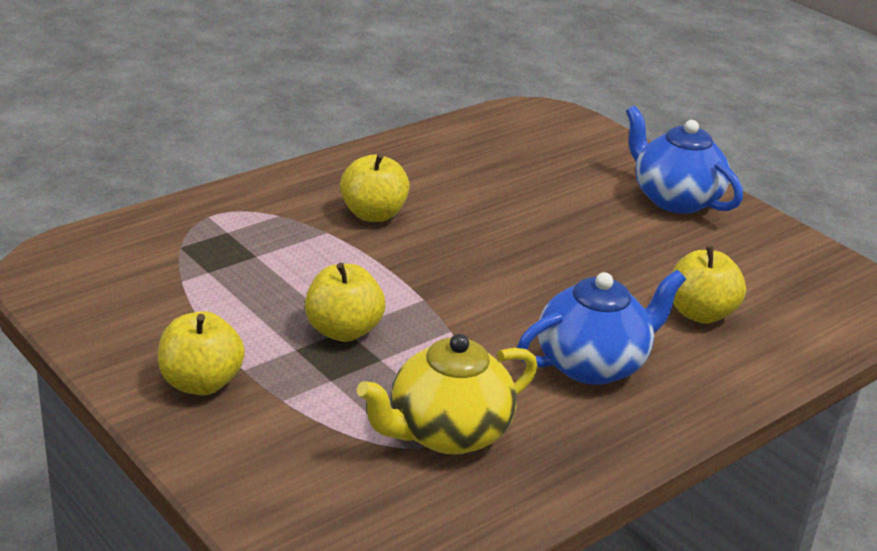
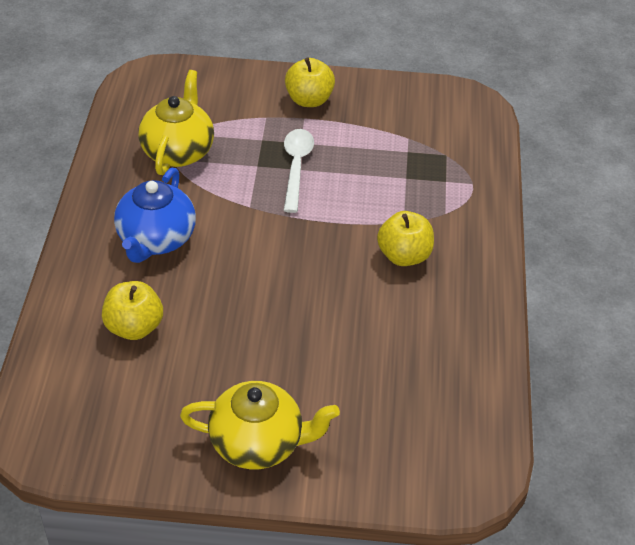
camera: 135 degrees right, 15 degrees up
yellow apple [305,263,385,342] -> white spoon [283,129,314,213]
blue teapot [626,106,743,214] -> yellow teapot [180,381,340,469]

